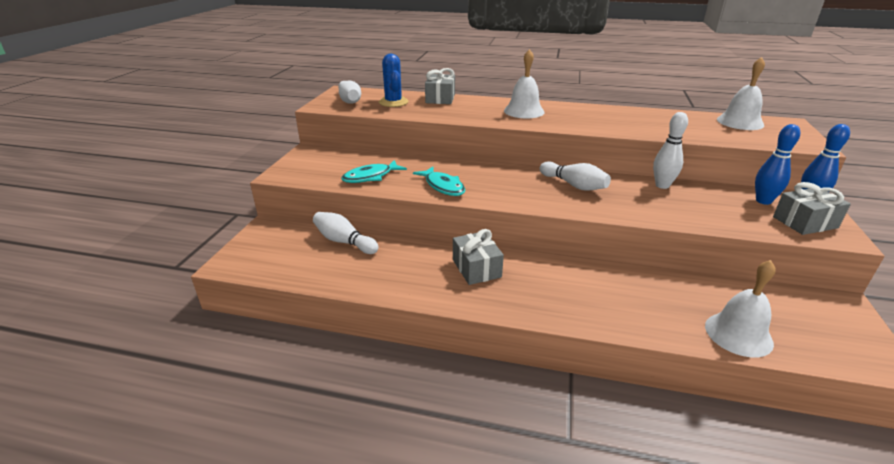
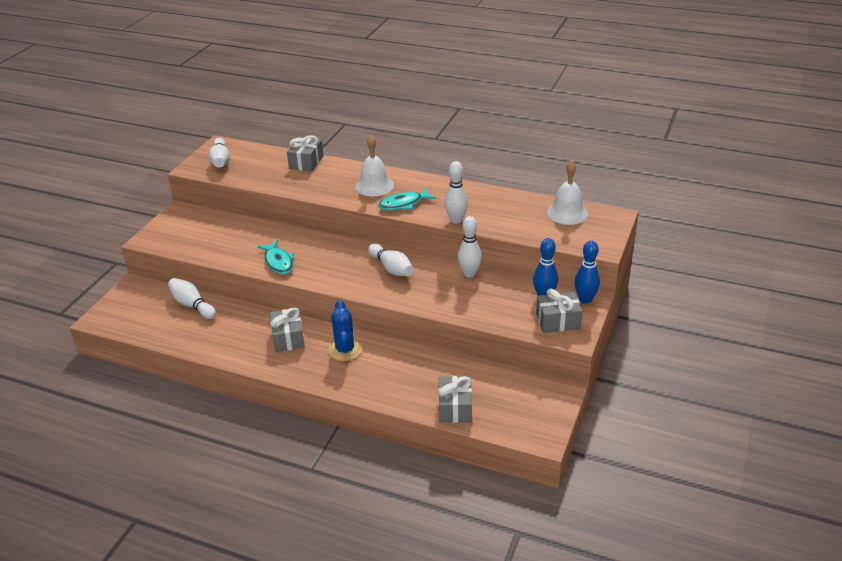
camera: 10 degrees right, 5 degrees up
turquoise fish [341,160,407,183] -> turquoise fish moved to [378,188,436,210]
blue cactus [379,54,408,107] -> blue cactus moved to [328,300,362,361]
white bell [705,260,775,357] -> grey gift [438,376,472,423]
none -> white bowling pin [444,161,468,224]

